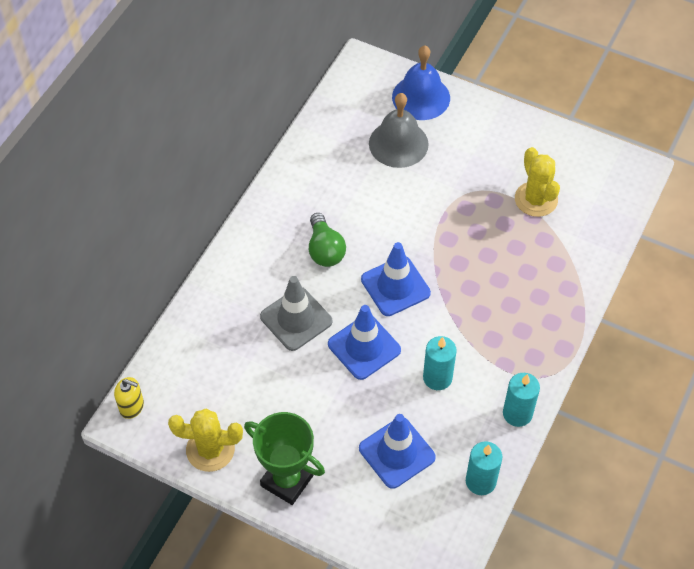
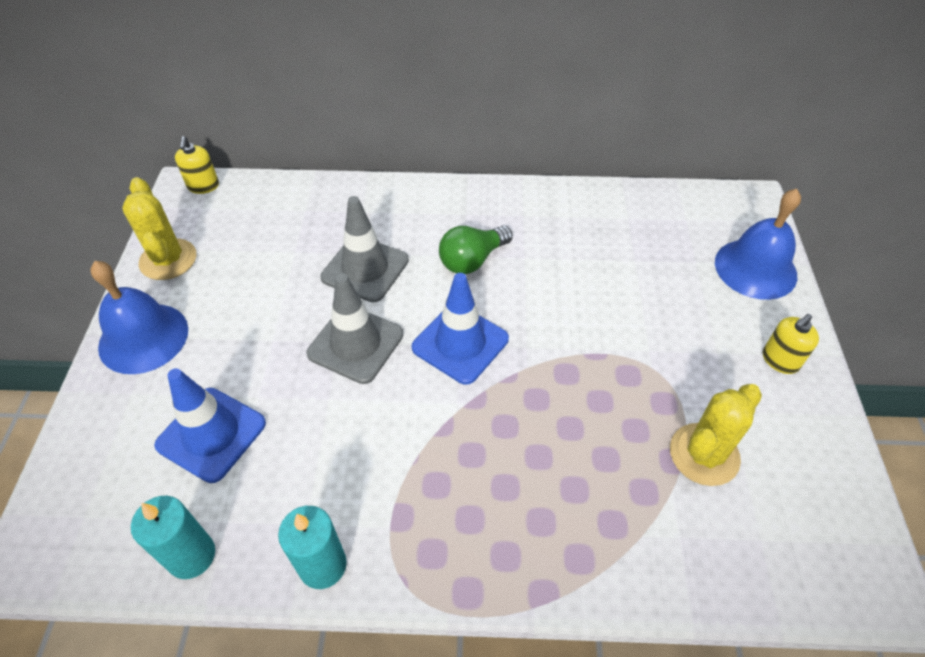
camera: 65 degrees right, 5 degrees down
green trophy [244,412,325,505] -> blue bell [90,261,188,374]
blue traffic cone [328,305,401,380] -> grey traffic cone [307,273,403,384]
grey bell [369,93,429,168] -> none
turquoise candle [423,336,457,390] -> none
none -> yellow soap dispenser [763,314,819,374]

